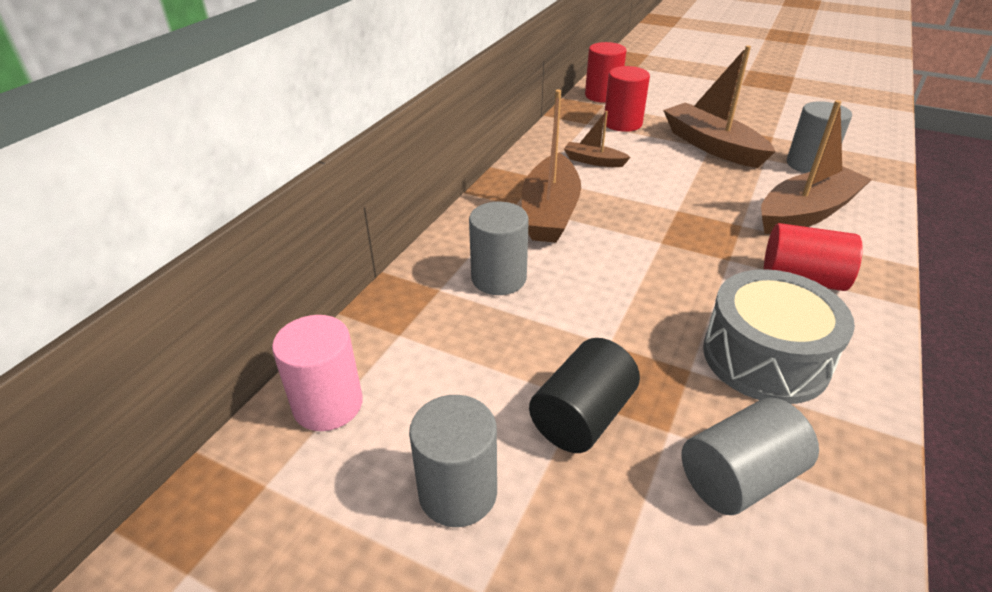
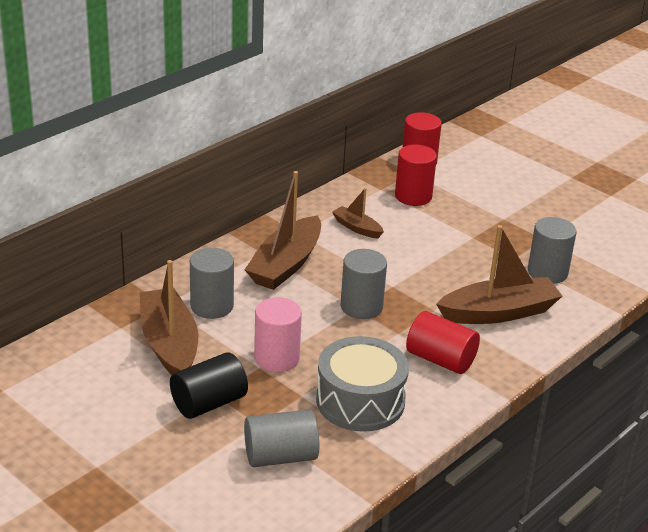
camera: 15 degrees right, 5 degrees down
pink cylinder [272,315,363,431] -> pink cylinder moved to [254,297,302,372]
grey cylinder [409,395,497,527] -> grey cylinder moved to [341,249,387,319]
brown boat [663,46,776,168] -> brown boat moved to [140,260,198,375]

